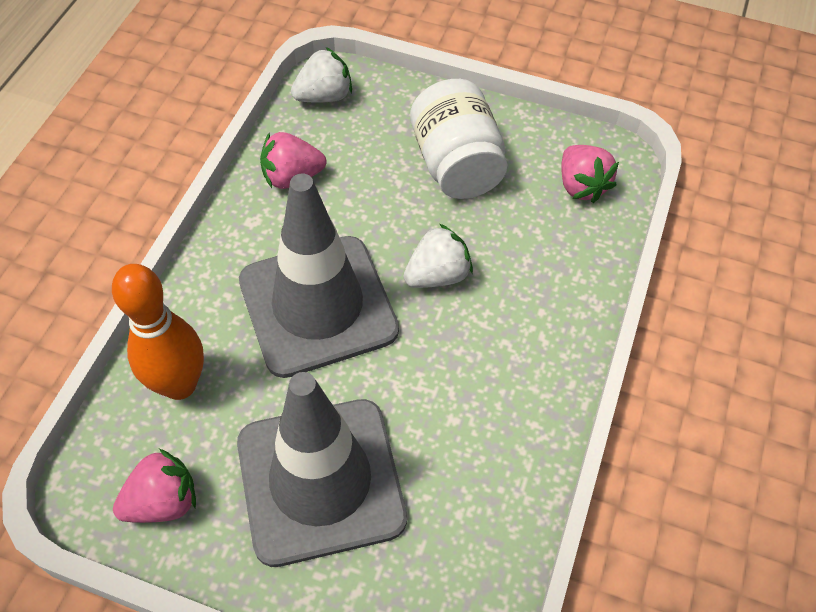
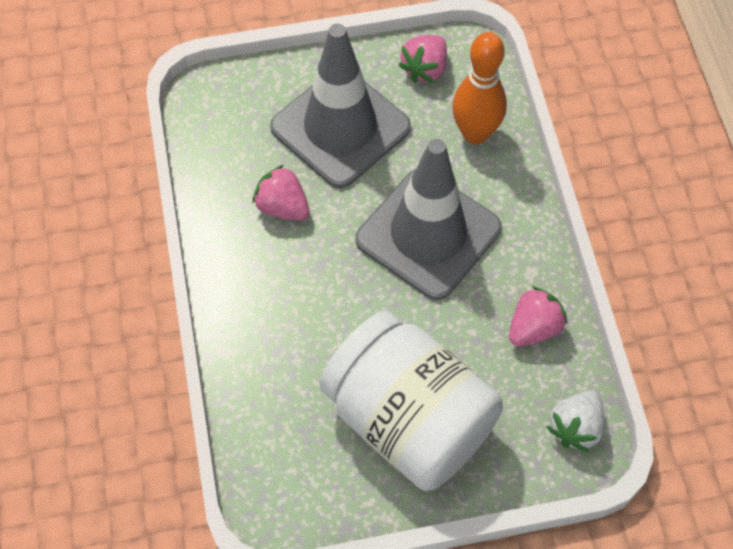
camera: 150 degrees right, 5 degrees up
white strawberry [403,224,473,288] -> none
white jar [410,79,507,199] -> white jar [320,311,503,491], size x1.52
pink strawberry [561,145,619,203] -> pink strawberry moved to [252,165,310,221]

